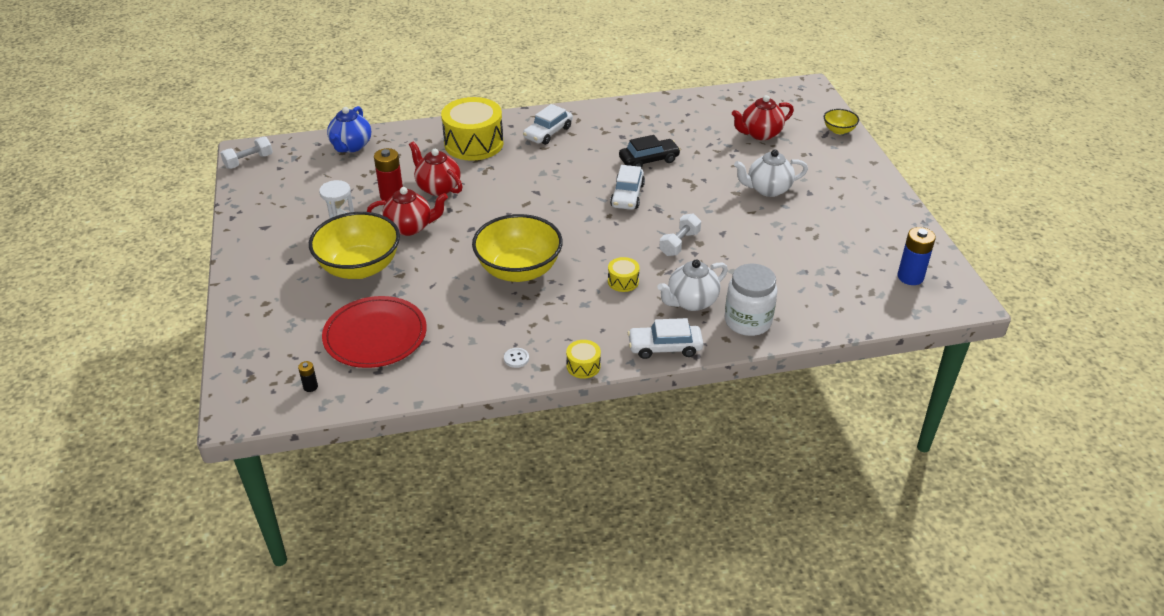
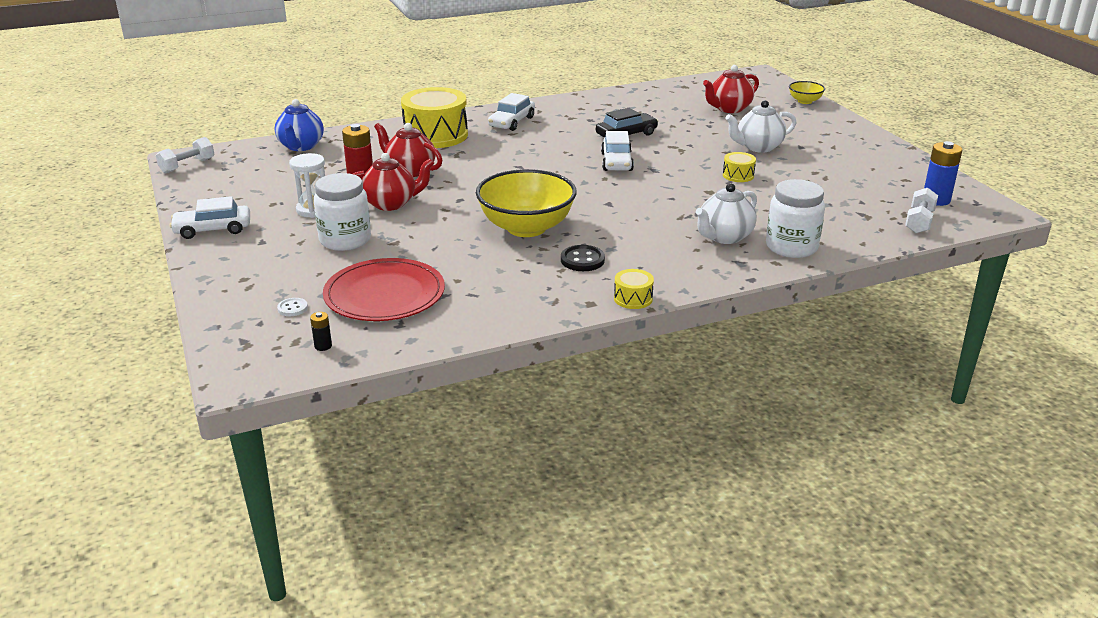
camera: 10 degrees left, 10 degrees down
yellow bowl [309,212,400,279] -> white jar [314,173,371,251]
white button [504,348,529,368] -> white button moved to [277,298,308,316]
yellow drum [608,257,640,292] -> yellow drum moved to [723,152,756,182]
white car [628,318,703,359] -> white car moved to [169,196,250,239]
white dumbbell [659,213,701,256] -> white dumbbell moved to [905,188,938,233]
none -> black button [561,245,605,271]

